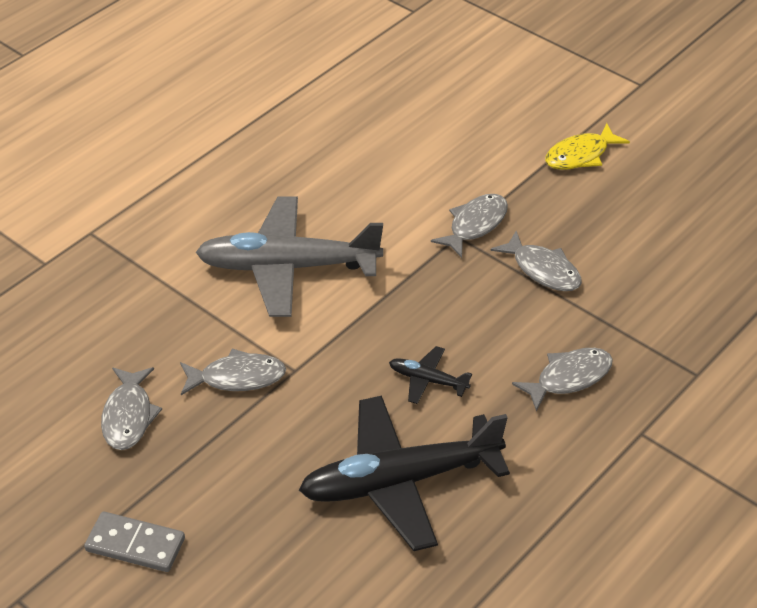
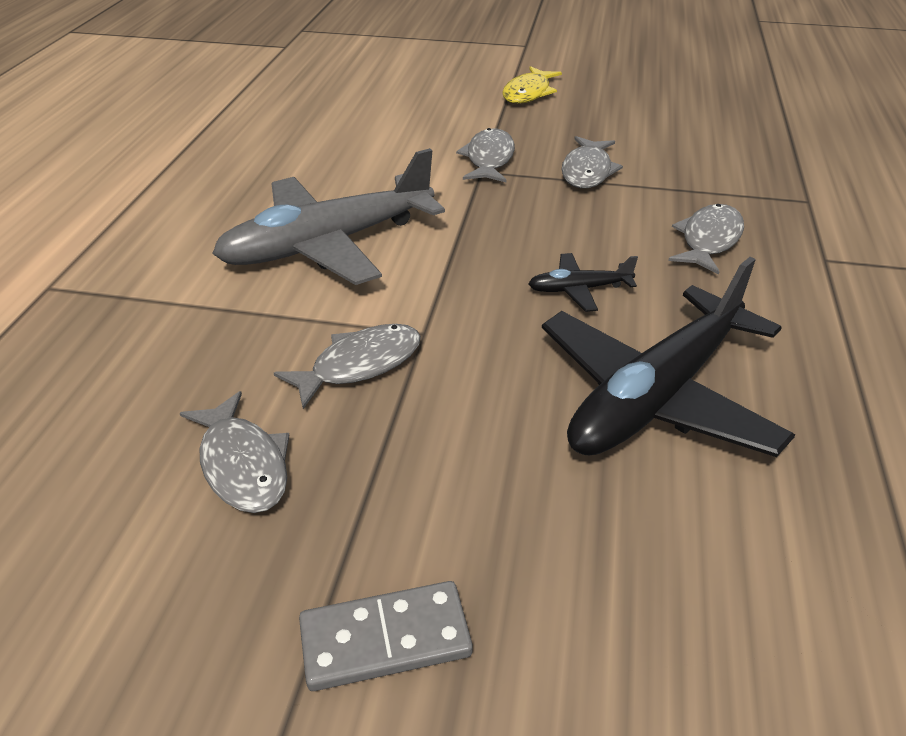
camera: 30 degrees left, 5 degrees down
grey fish [491,231,582,291] -> grey fish turned 90 degrees clockwise [561,136,623,188]

